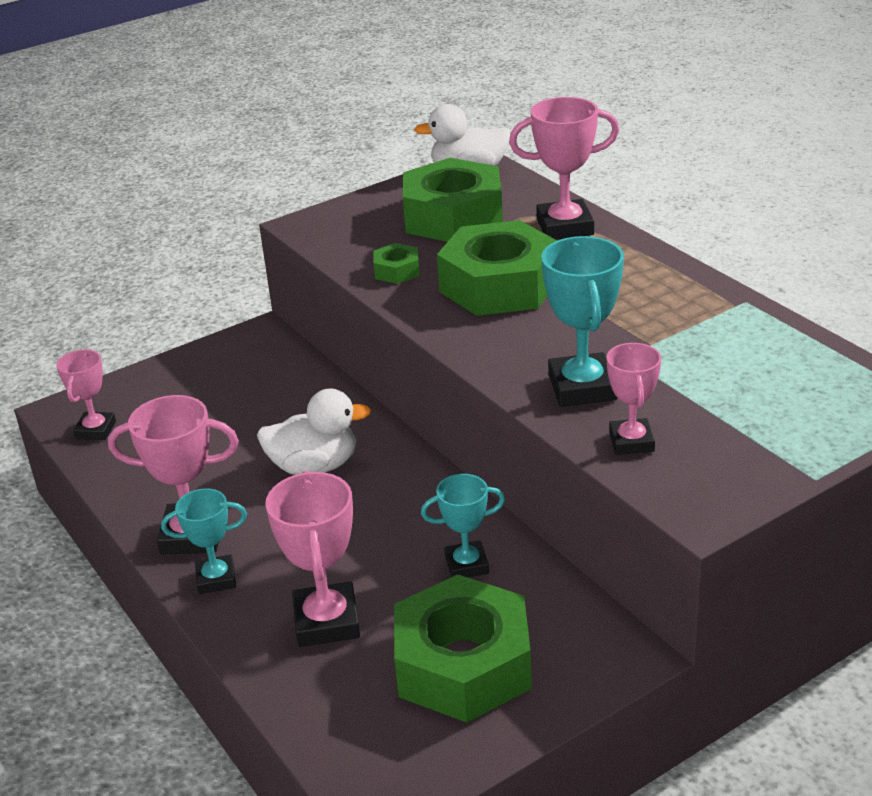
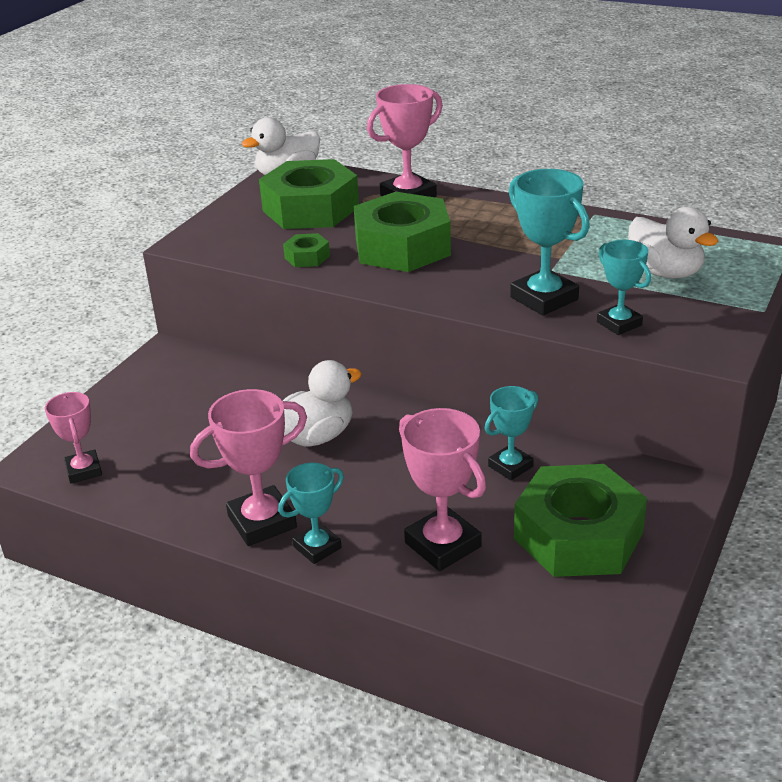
camera: 30 degrees left, 0 degrees up
pink trophy [607,343,661,455] -> turquoise trophy [597,240,651,335]
none -> white duck [628,207,718,279]

